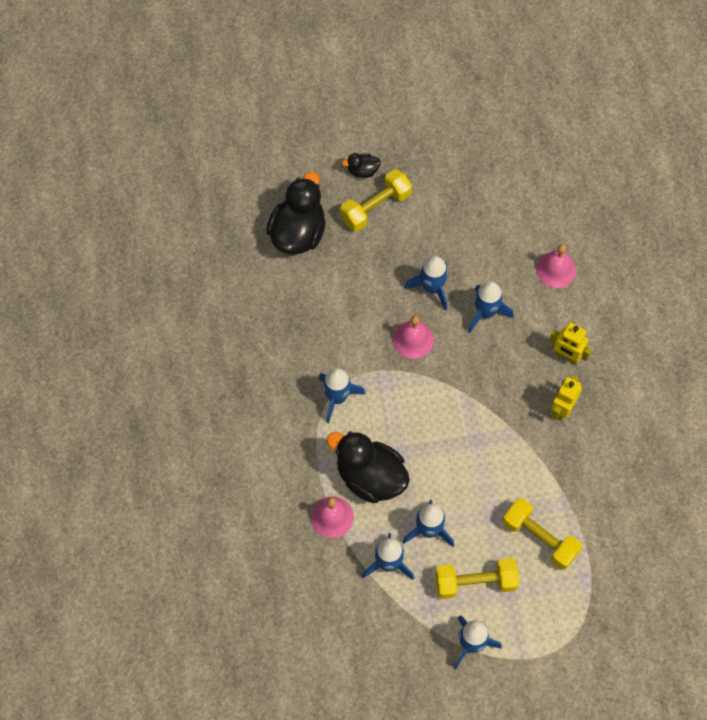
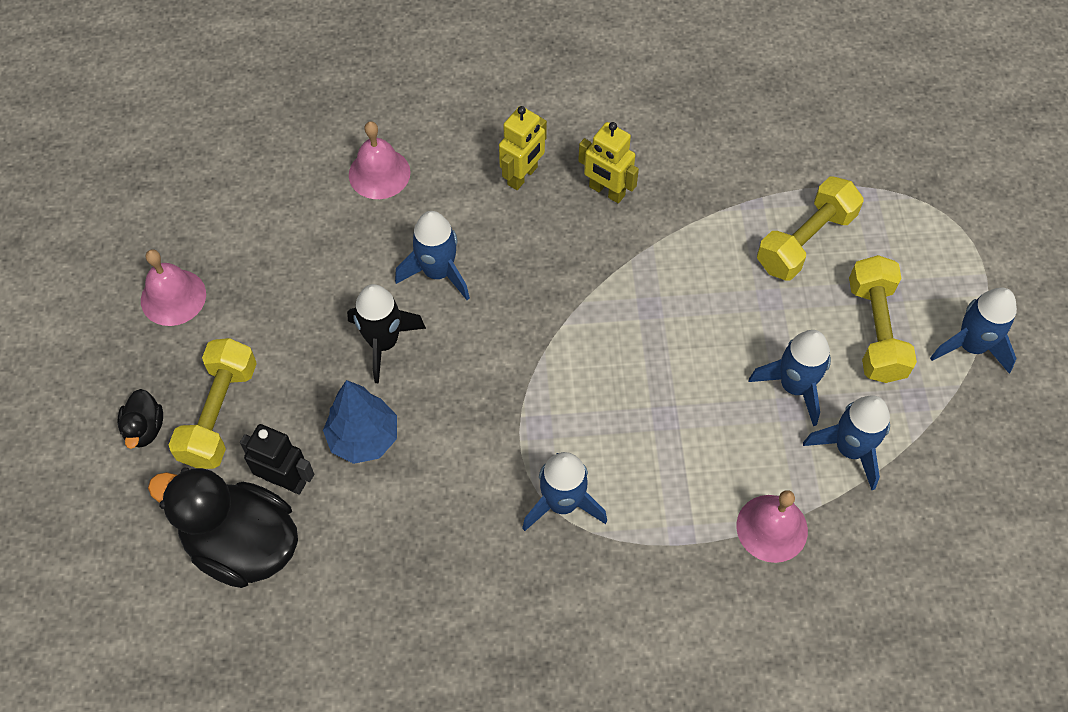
camera: 85 degrees left, 5 degrees down
black duck [326,431,410,503] -> none
yellow dumbbell [340,169,412,231] -> yellow dumbbell turned 45 degrees clockwise [169,338,257,469]
pink bell [393,316,434,359] -> pink bell moved to [141,250,206,326]
blue rocket [405,256,449,311] -> black rocket [347,284,426,383]
none -> black robot [240,424,314,495]
none -> blue tree [323,380,397,464]

